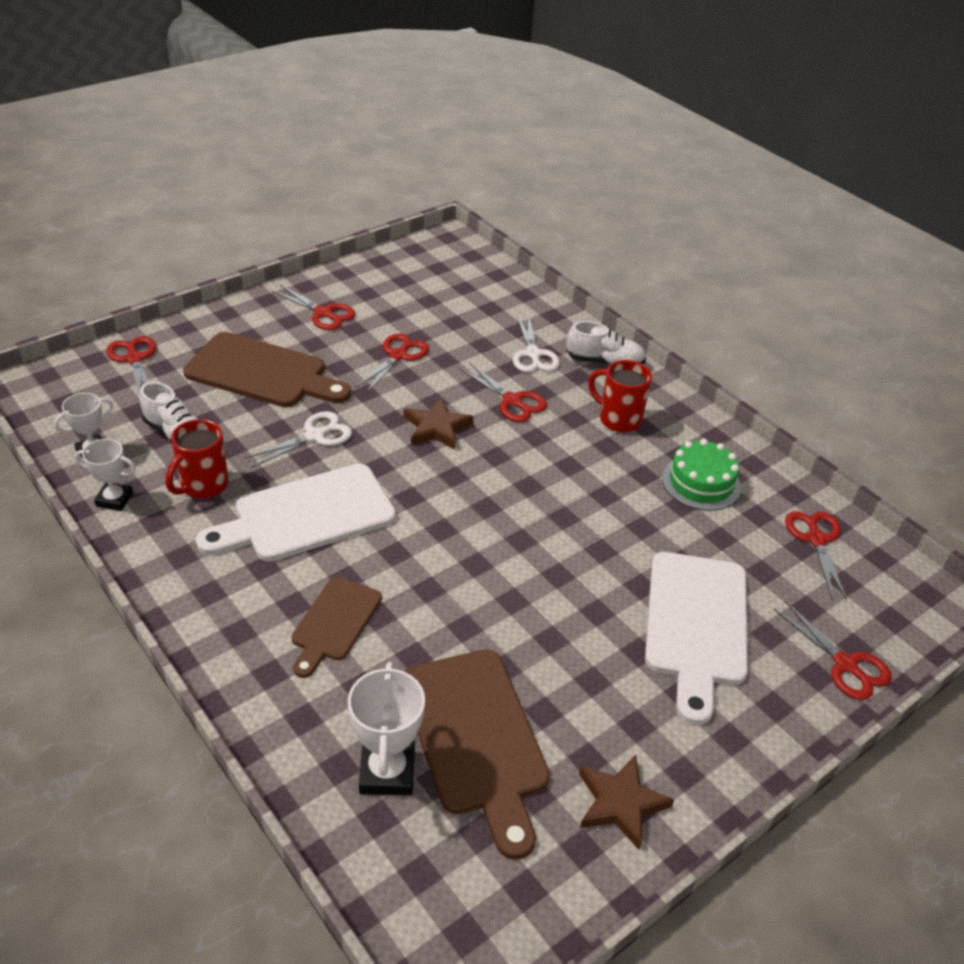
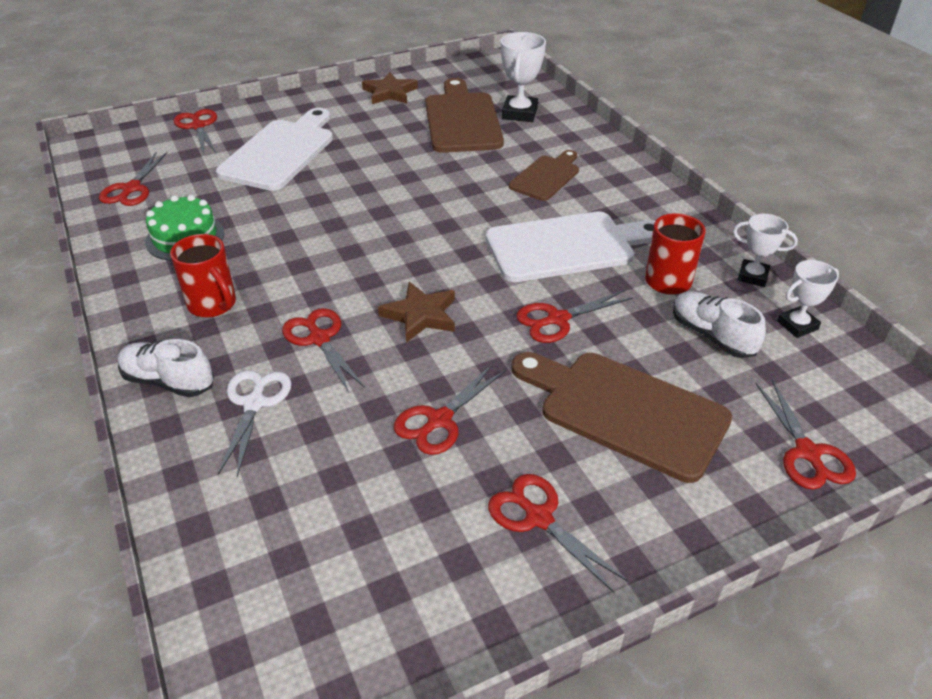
camera: 165 degrees left, 0 degrees up
white scissors [244,411,352,468] -> red scissors [516,290,633,343]

